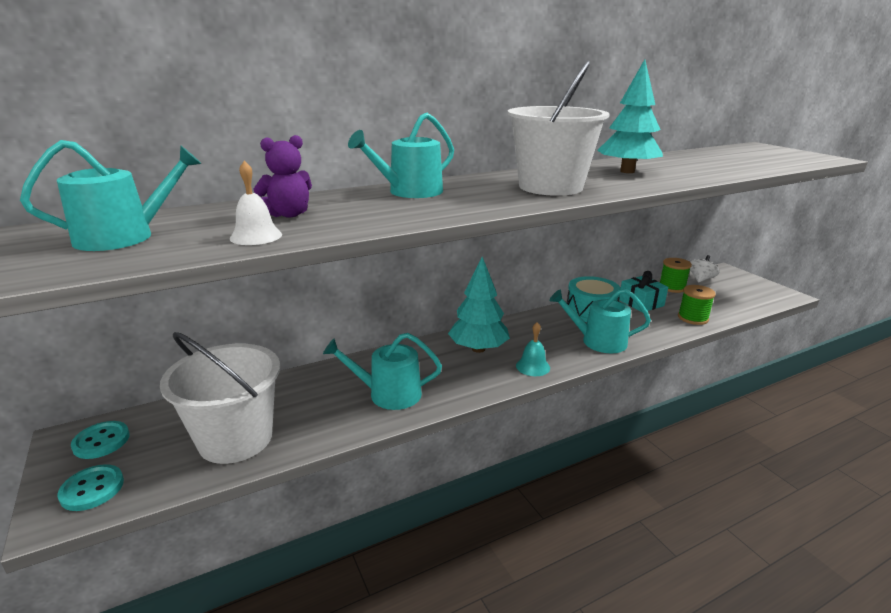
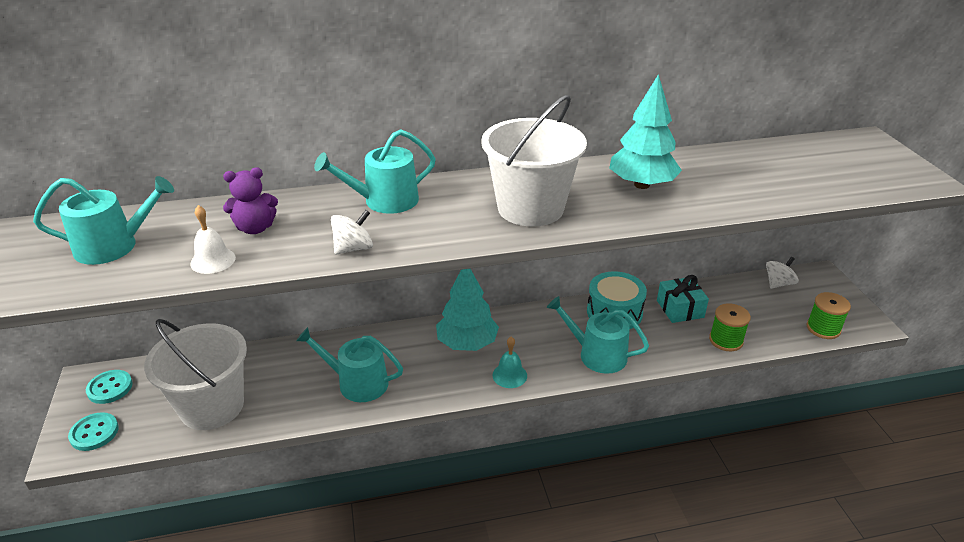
camera: 15 degrees right, 10 degrees up
green spool [659,258,692,293] -> green spool moved to [807,292,851,339]
none -> white spinning top [331,210,373,254]

